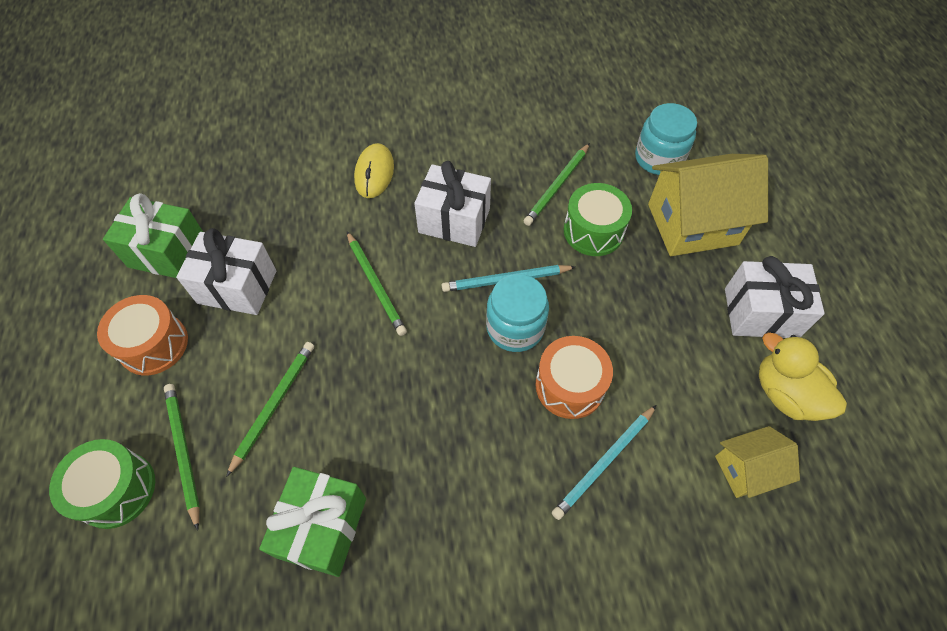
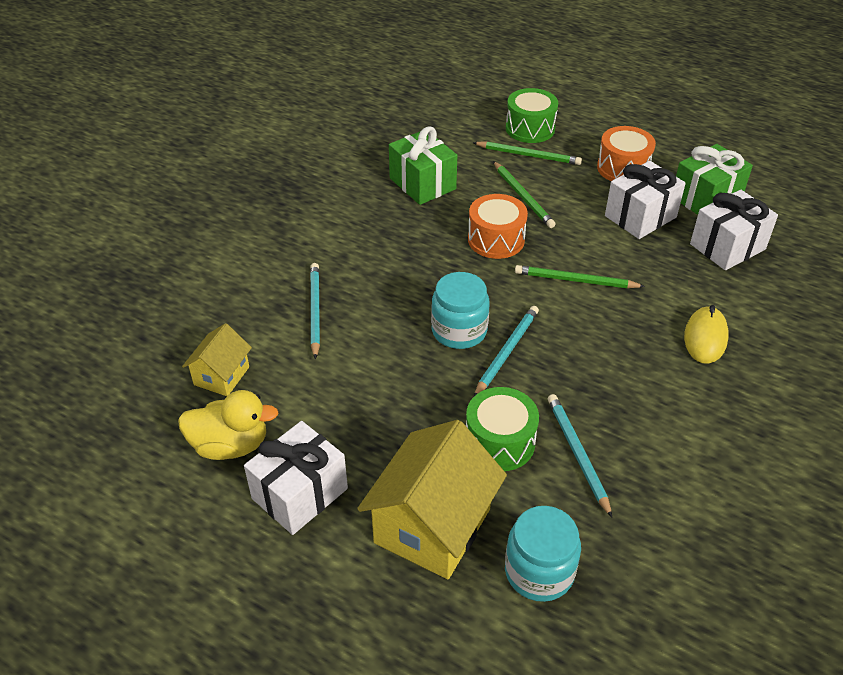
camera: 130 degrees right, 15 degrees down
yellow mouse [354,143,394,198] -> yellow mouse turned 60 degrees clockwise [684,305,729,364]
white gift [414,161,491,247] -> white gift moved to [690,190,778,270]
green pencil [524,143,590,226] -> turquoise pencil [548,394,612,517]
orange drum [536,336,613,419] -> orange drum moved to [468,194,528,259]

